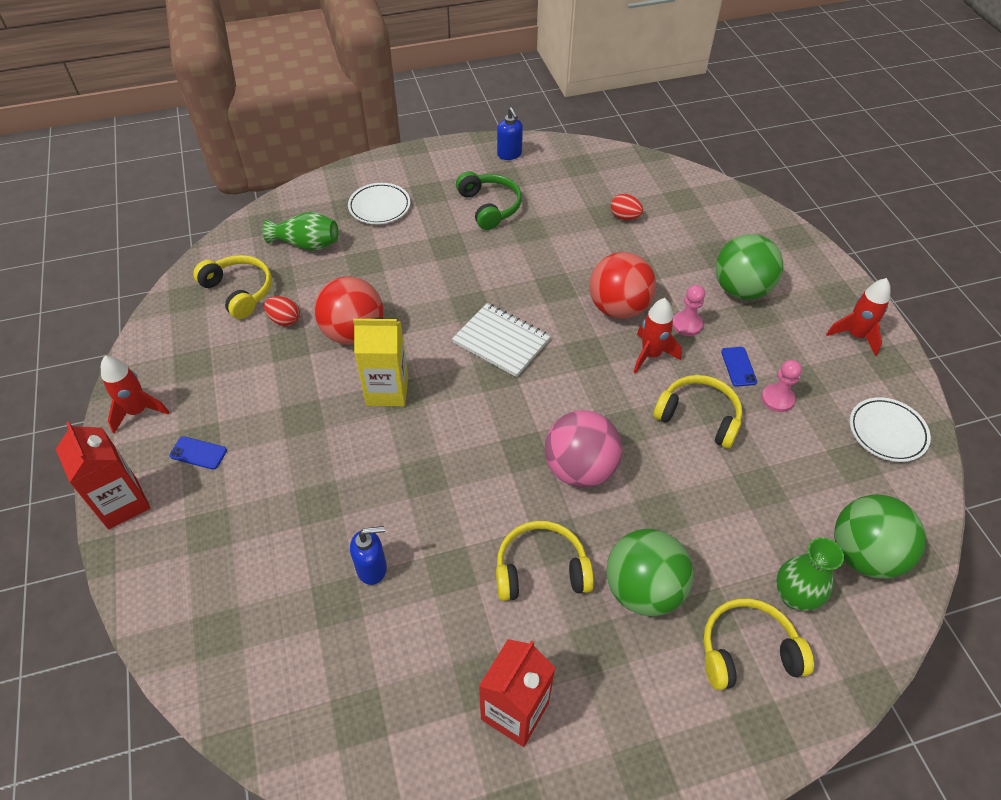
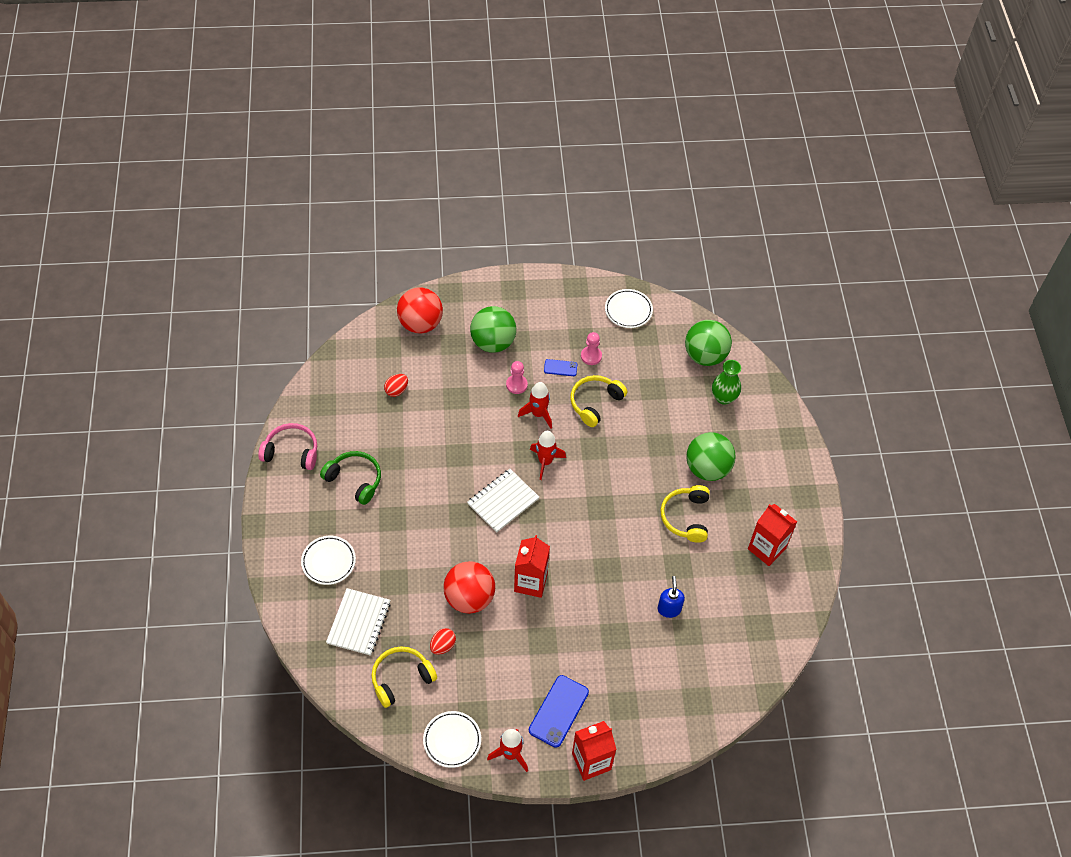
camera: 80 degrees left, 5 degrees up
blue phone [169,436,227,470] -> blue phone [529,675,589,748], size x1.85
green vase [262,212,339,251] -> white notebook [326,588,391,656]
yellow carton [353,318,408,406] -> red carton [514,535,550,598]
green headphones [456,171,522,230] -> green headphones turned 45 degrees clockwise [320,451,381,505]
blue soap dispenser [497,107,523,160] -> pink headphones [258,423,317,470]
pink ball [545,410,622,488] -> none
red ball [589,252,656,319] -> red ball moved to [397,287,443,333]
yellow headphones [703,598,814,690] -> none
red rocket [826,278,891,356] -> red rocket moved to [530,431,566,480]
none -> white plate [423,711,481,768]

